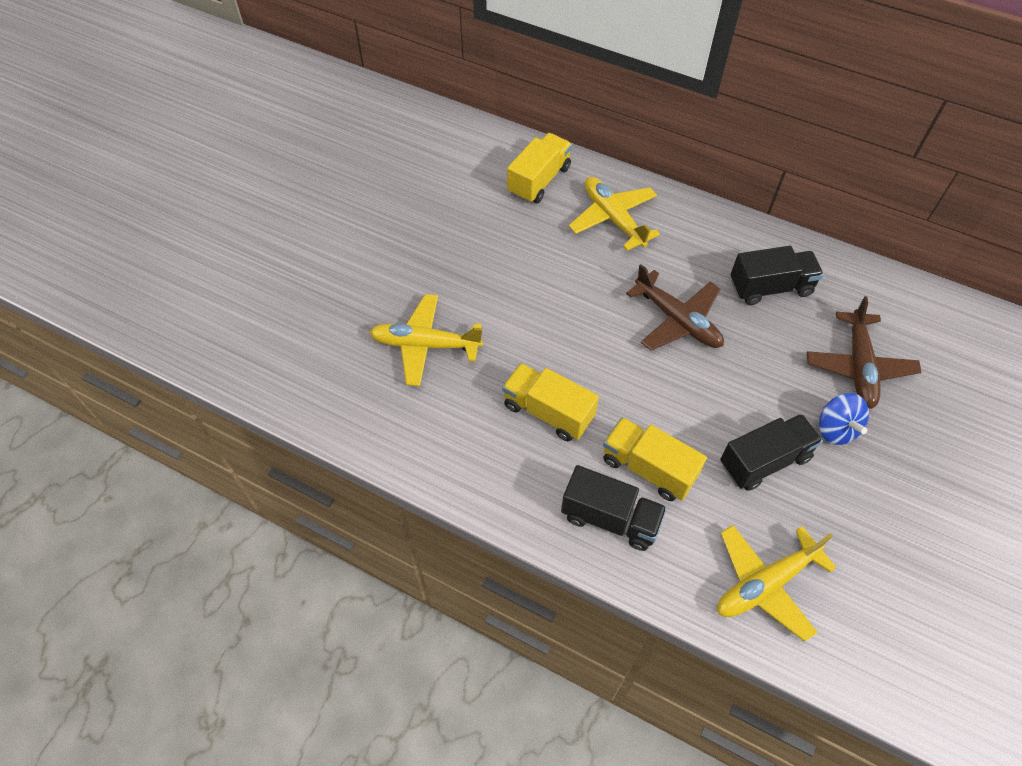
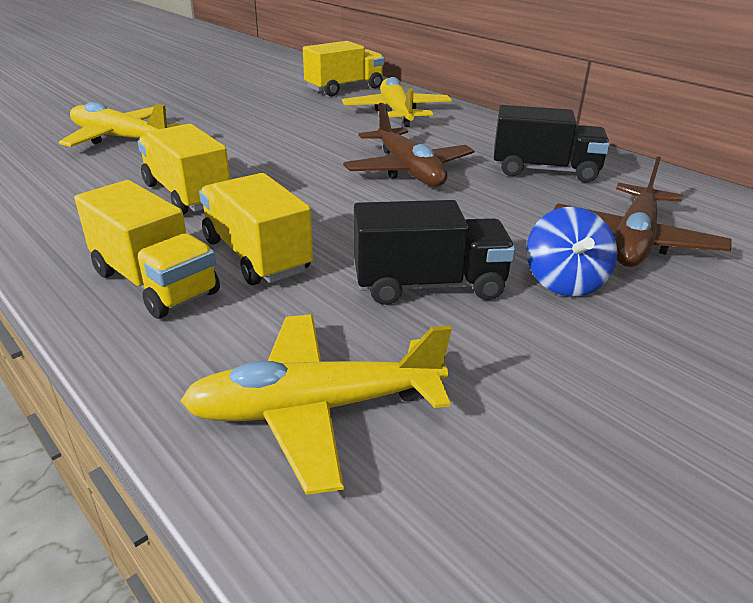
camera: 20 degrees right, 25 degrees down
black truck [561,465,667,551] -> yellow truck [74,180,220,319]

